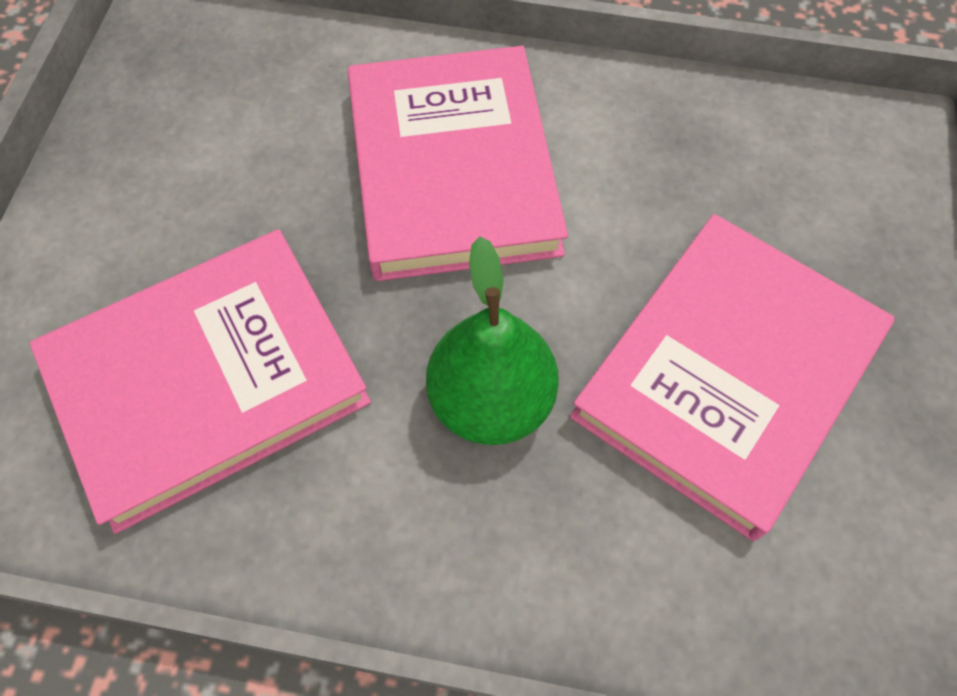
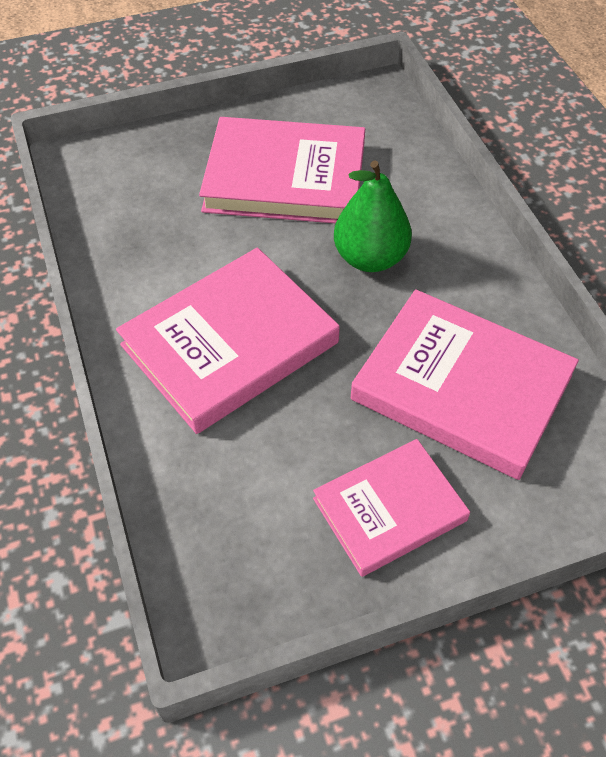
camera: 120 degrees left, 10 degrees down
none -> pink book [313,439,470,577]

